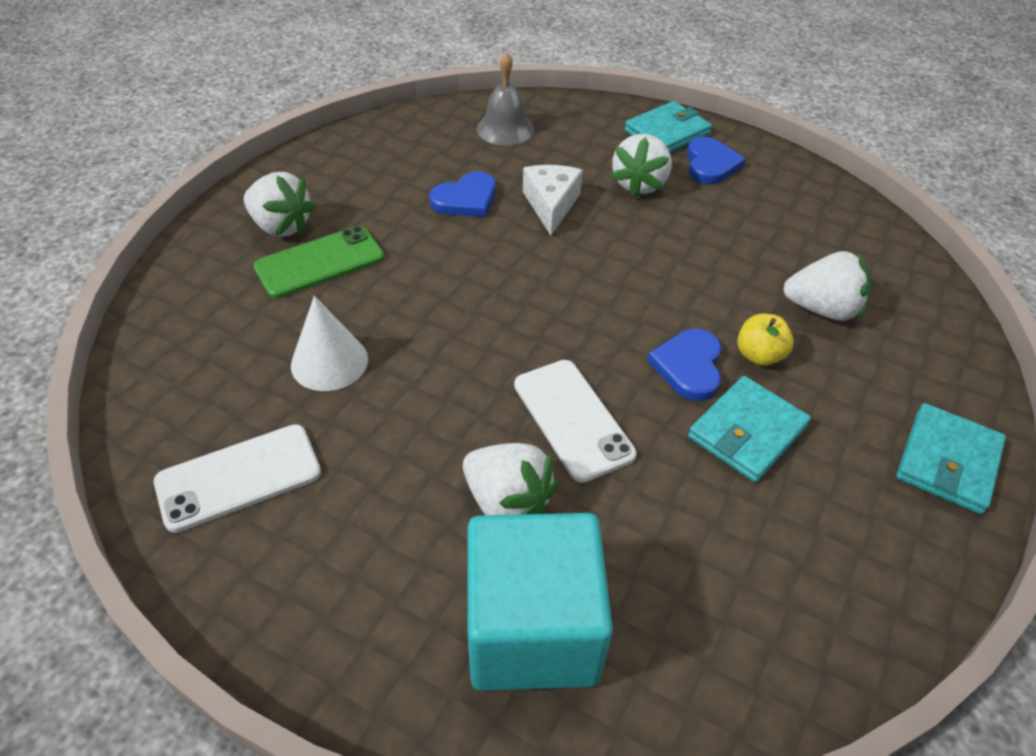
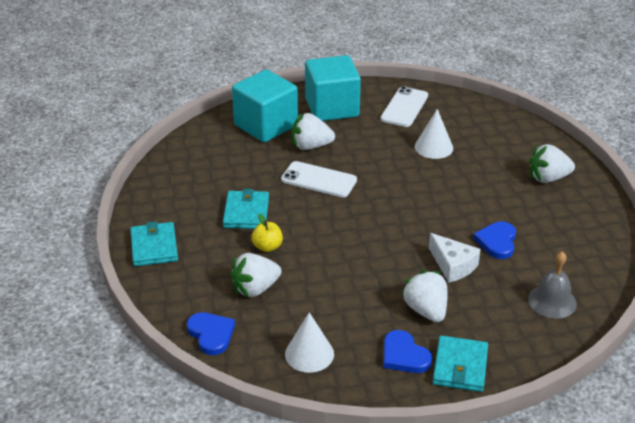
camera: 140 degrees right, 10 degrees down
green phone [253,226,384,298] -> none
blue heart [647,329,722,401] -> blue heart moved to [187,312,235,355]
none -> white cone [285,312,334,373]
none -> turquoise cube [305,55,361,121]

